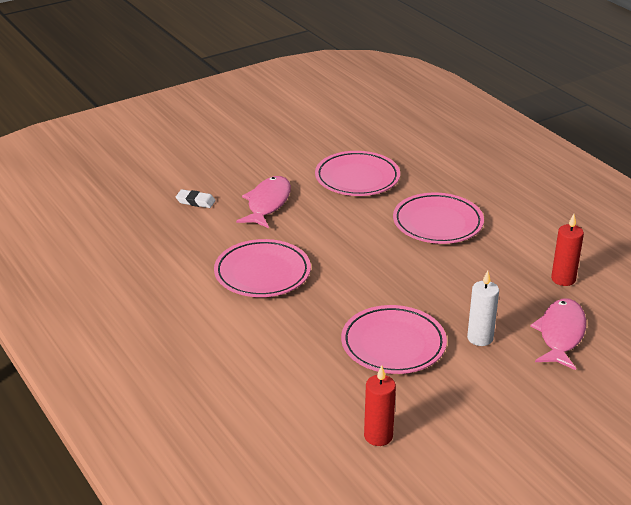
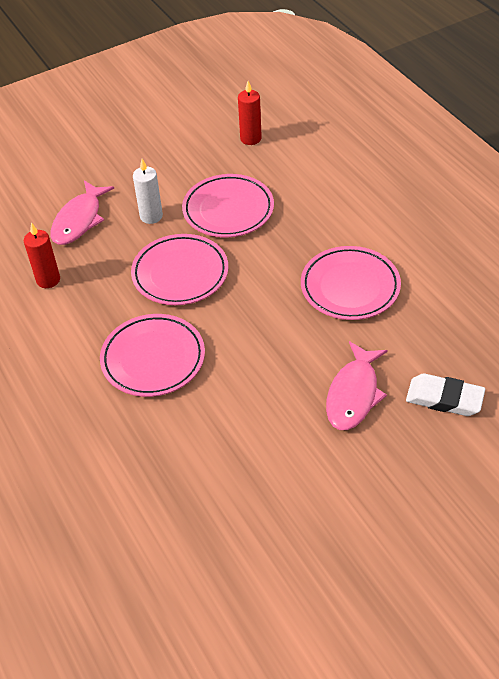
camera: 175 degrees left, 15 degrees up
white eraser [176,189,216,208] -> white eraser [406,373,485,416], size x1.57
pink plate [315,151,400,196] -> pink plate moved to [131,234,228,305]

